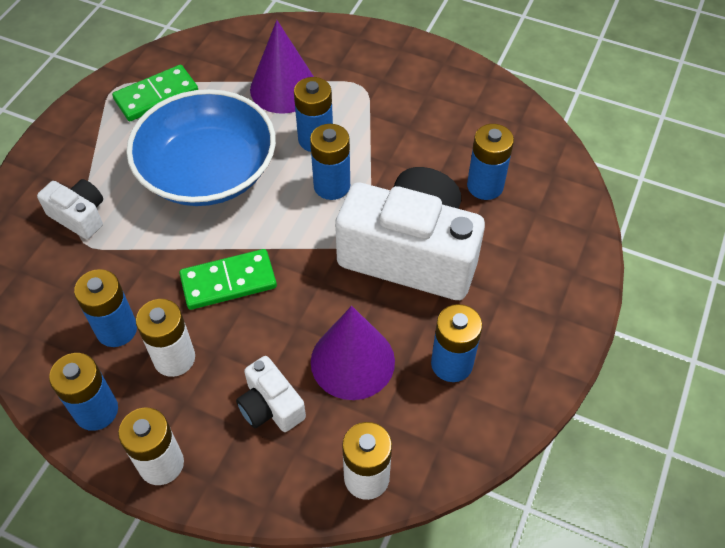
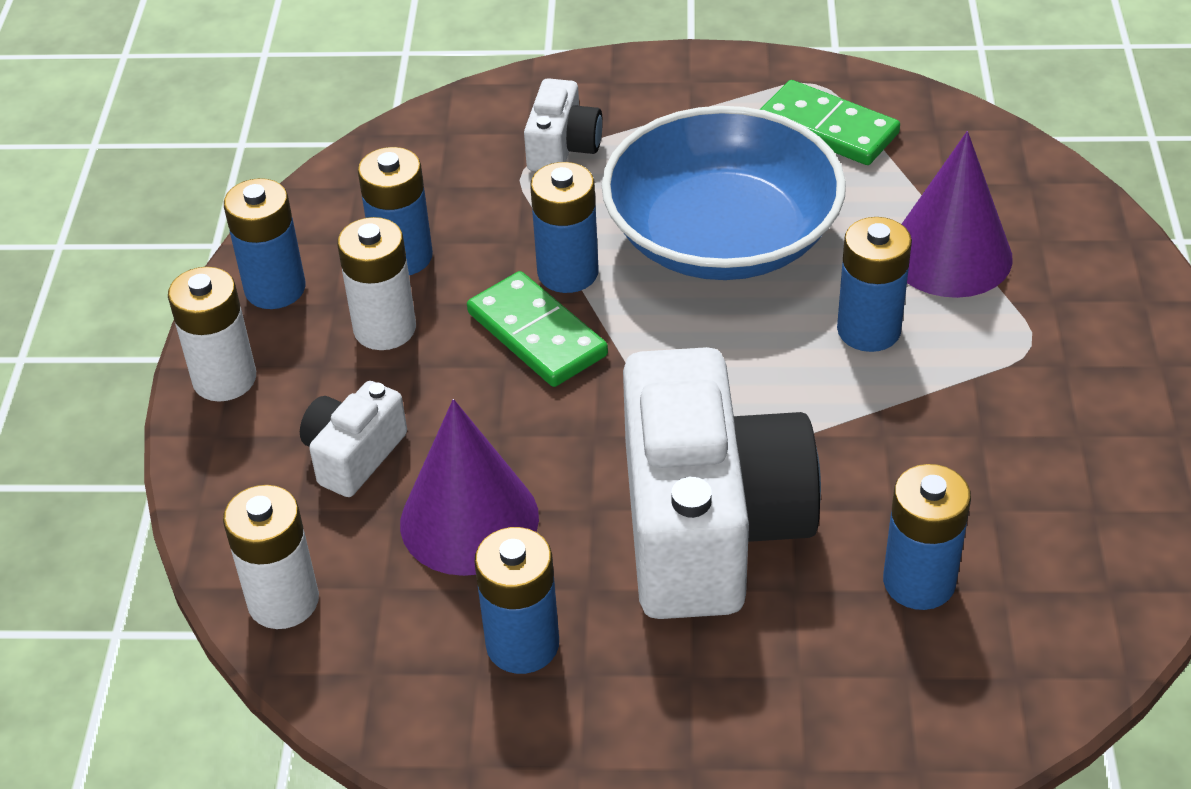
camera: 70 degrees right, 10 degrees down
blue battery [310,124,350,200] -> blue battery moved to [530,162,598,293]

